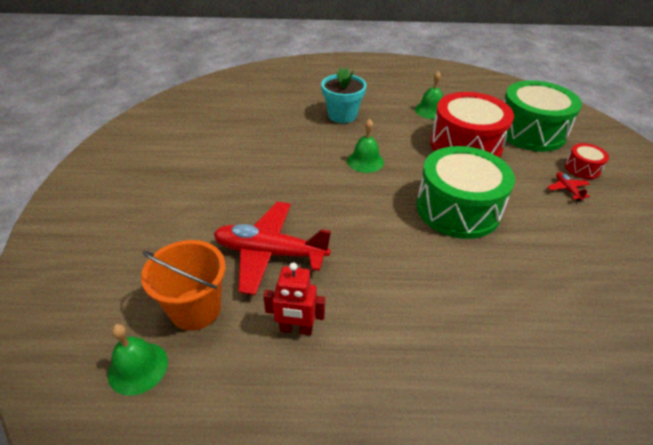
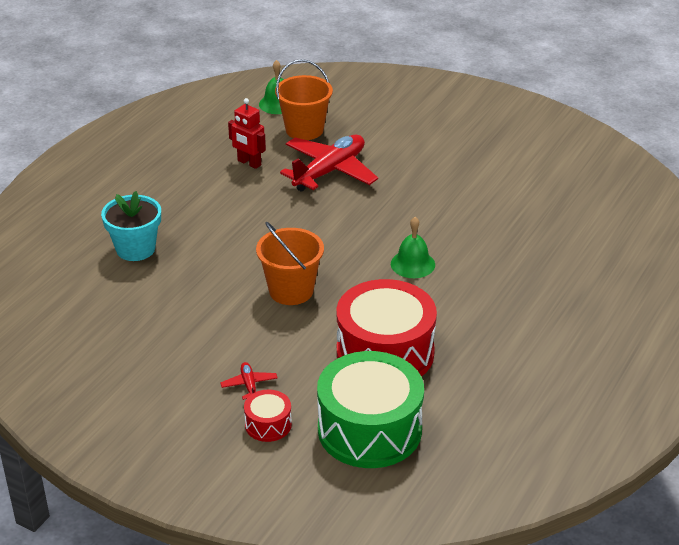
camera: 120 degrees right, 5 degrees down
red robot [263,263,325,335] -> red robot turned 90 degrees counterclockwise [228,98,266,169]
turquoise flower pot [321,67,366,123] -> turquoise flower pot moved to [101,191,161,261]
green bell [415,71,443,119] -> none
green drum [416,146,515,239] -> orange bucket [256,222,324,305]
red plane [547,172,590,201] -> red plane turned 120 degrees counterclockwise [220,362,278,400]

